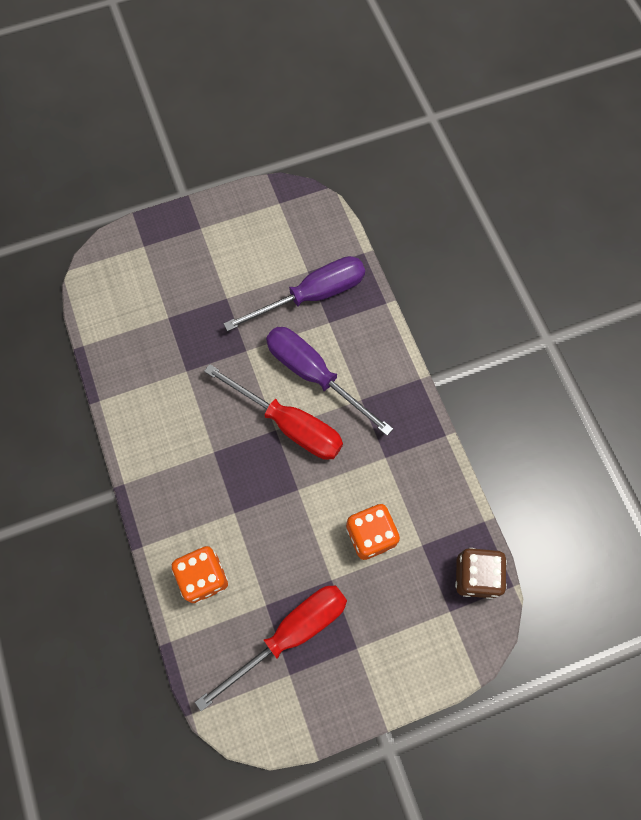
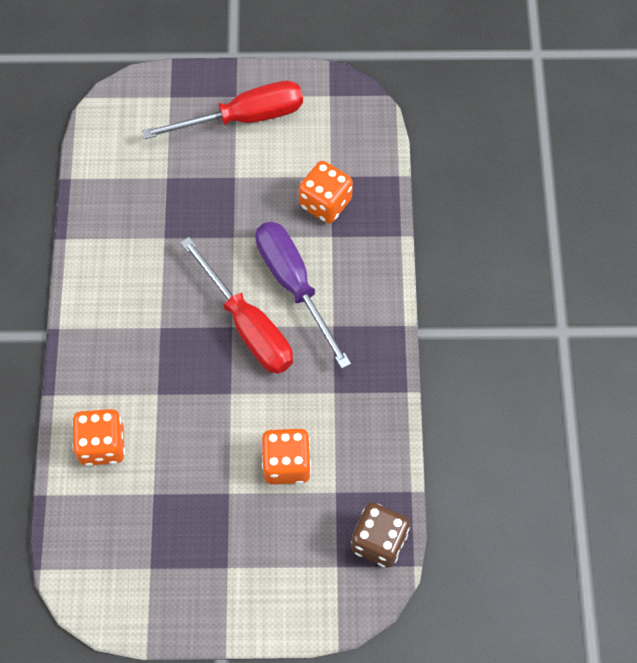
camera: 20 degrees right, 5 degrees down
red screwdriver [195,585,347,711] -> red screwdriver moved to [142,80,303,139]
purple screwdriver [223,256,365,331] -> orange dice [299,161,353,223]

